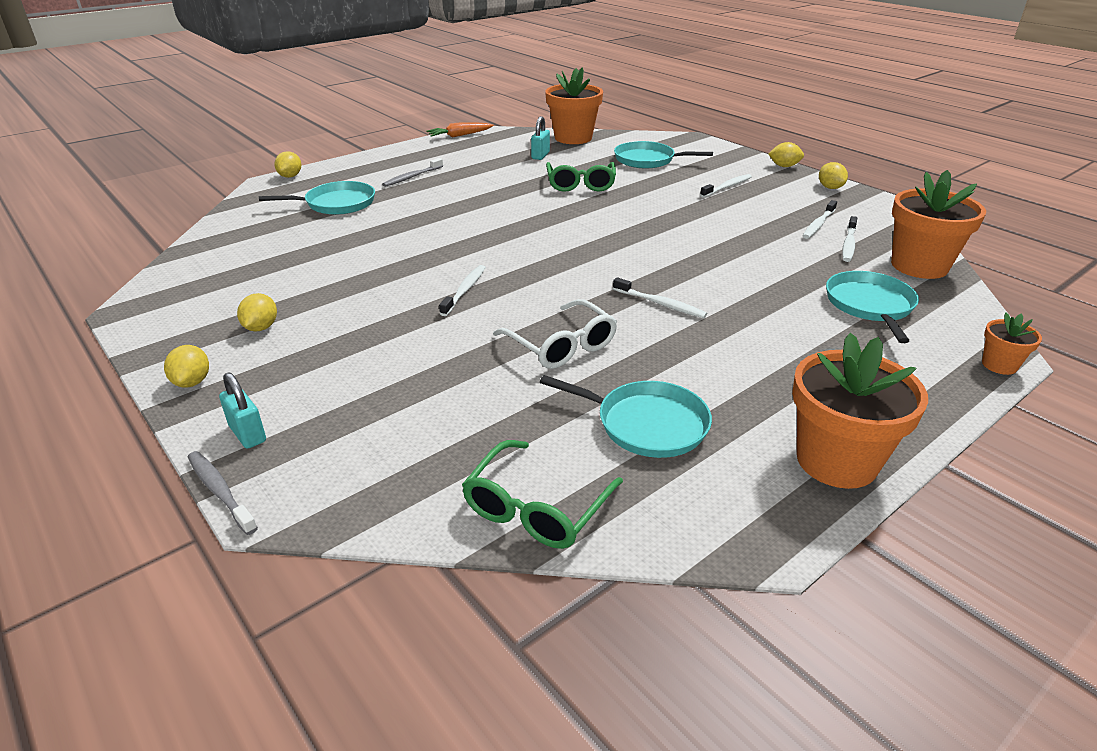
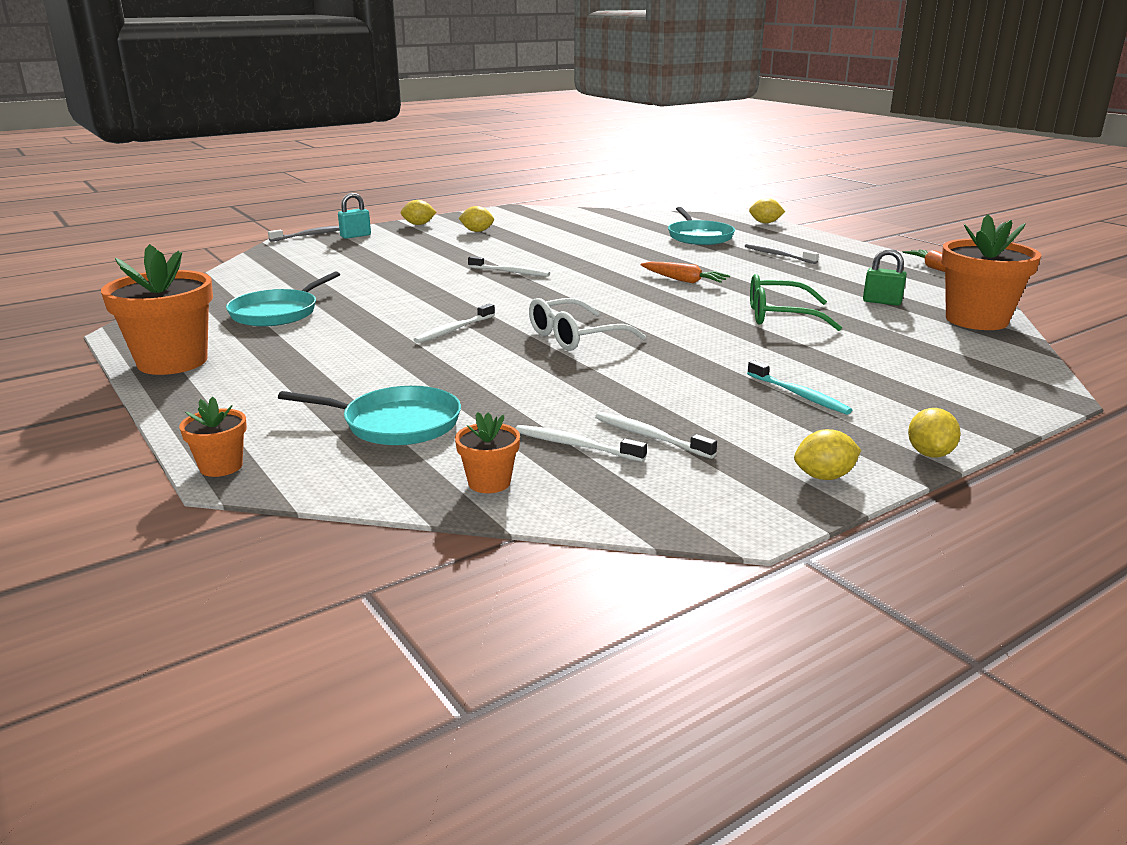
camera: 95 degrees right, 10 degrees down
green glasses [462,440,623,549] -> none
white glasses [493,299,617,369] -> white glasses moved to [529,298,646,351]
turquoise padlock [531,116,550,160] -> green padlock [863,249,907,306]
turquoise pan [614,141,713,168] -> none
white toothbrush [700,174,752,198] -> turquoise toothbrush [747,360,852,415]
orange flower pot [891,170,986,279] -> orange flower pot [455,412,520,493], size x0.49
none -> orange carrot [641,262,730,284]

